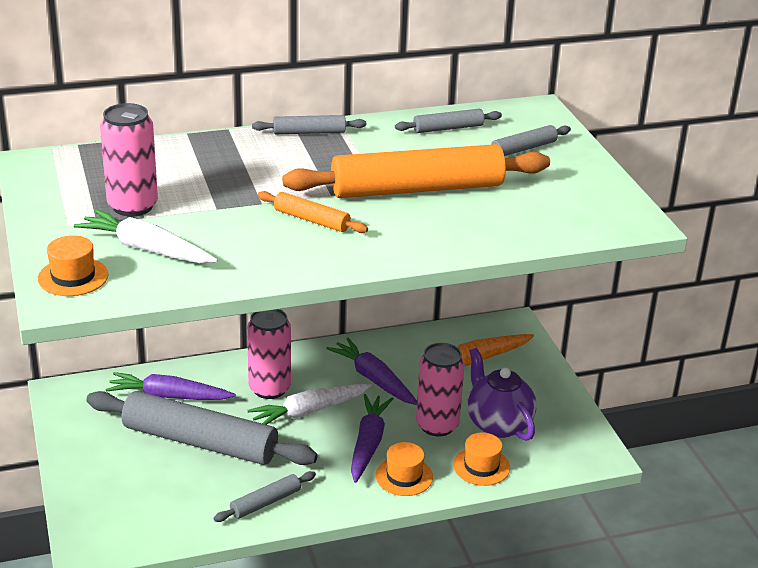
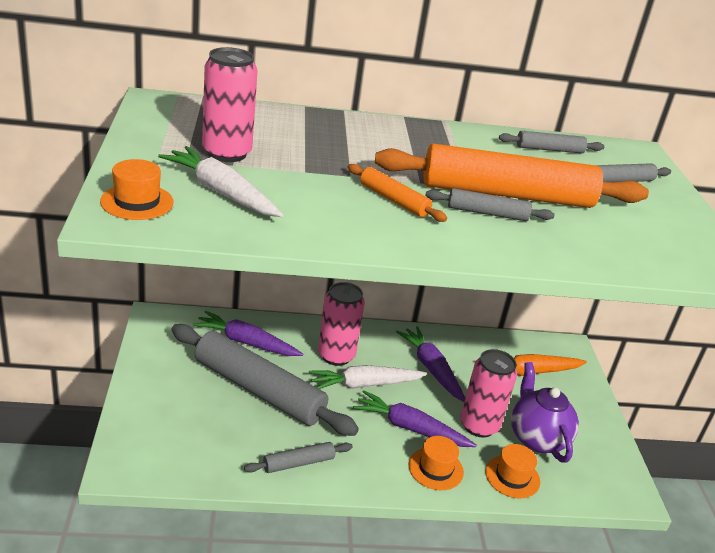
camera: 10 degrees right, 0 degrees up
grey rolling pin [252,115,366,134] -> grey rolling pin moved to [426,188,554,221]
purple carrot [351,394,394,483] -> purple carrot turned 90 degrees counterclockwise [353,390,476,447]

